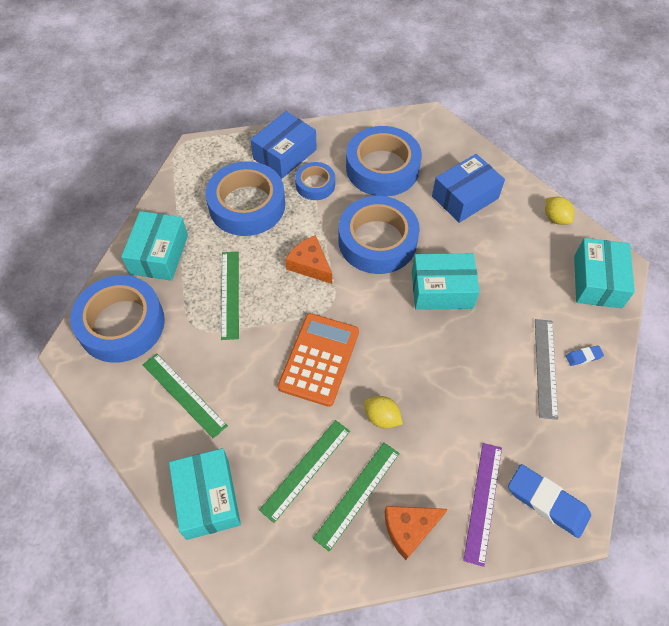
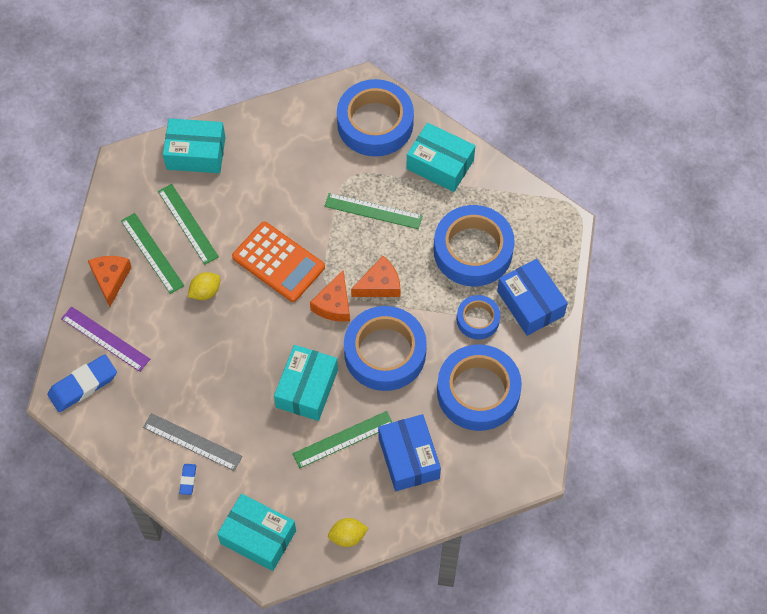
camera: 110 degrees right, 5 degrees up
green ruler [143,353,228,439] -> green ruler moved to [292,411,393,468]
none -> orange cheese [310,270,350,322]

